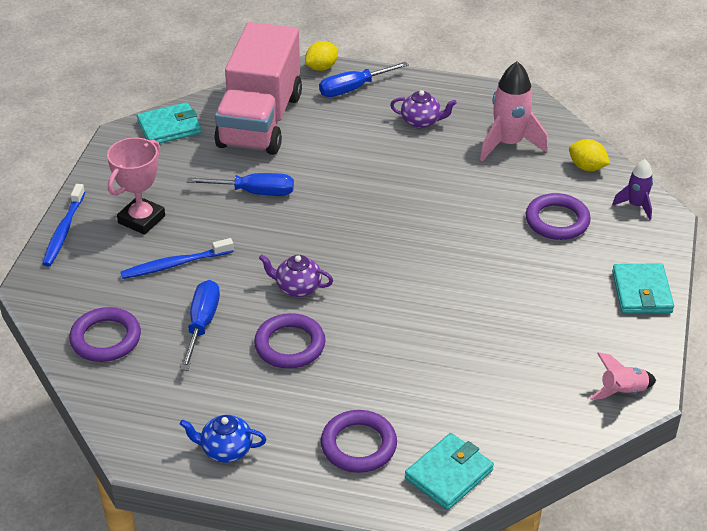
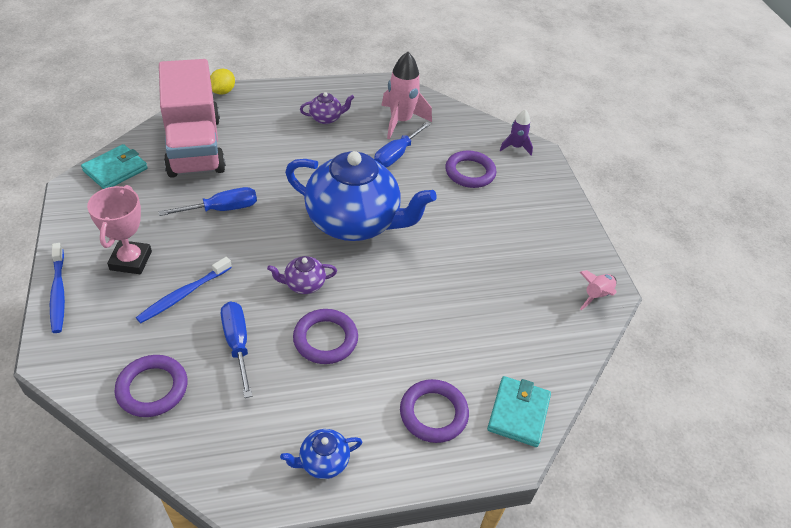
camera: 30 degrees left, 5 degrees up
blue screwdriver [319,62,409,97] -> blue screwdriver moved to [374,122,431,167]
yellow lemon [569,139,610,171] -> none
turquoise wallet [612,263,674,314] -> none
none -> blue teapot [285,151,437,241]

